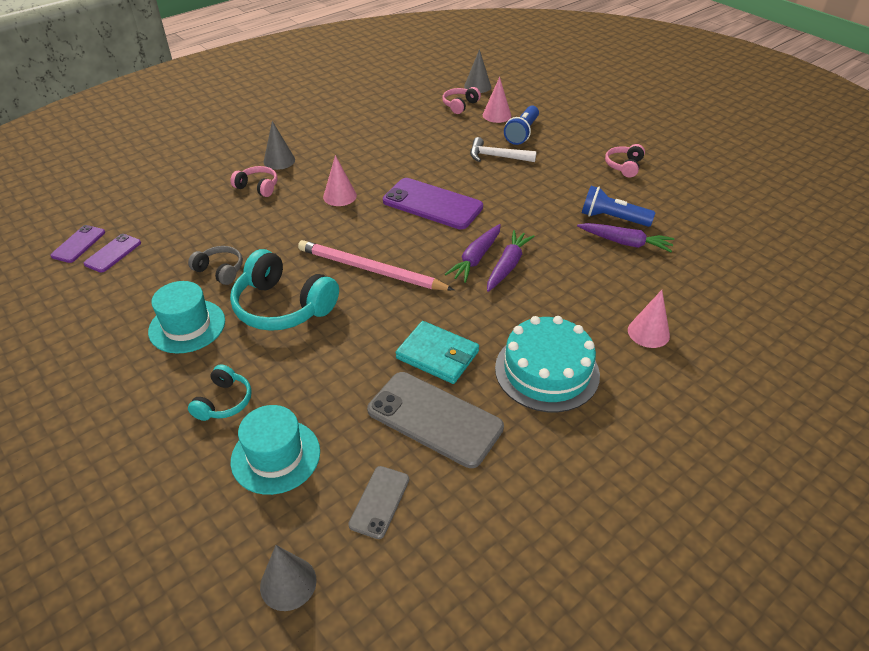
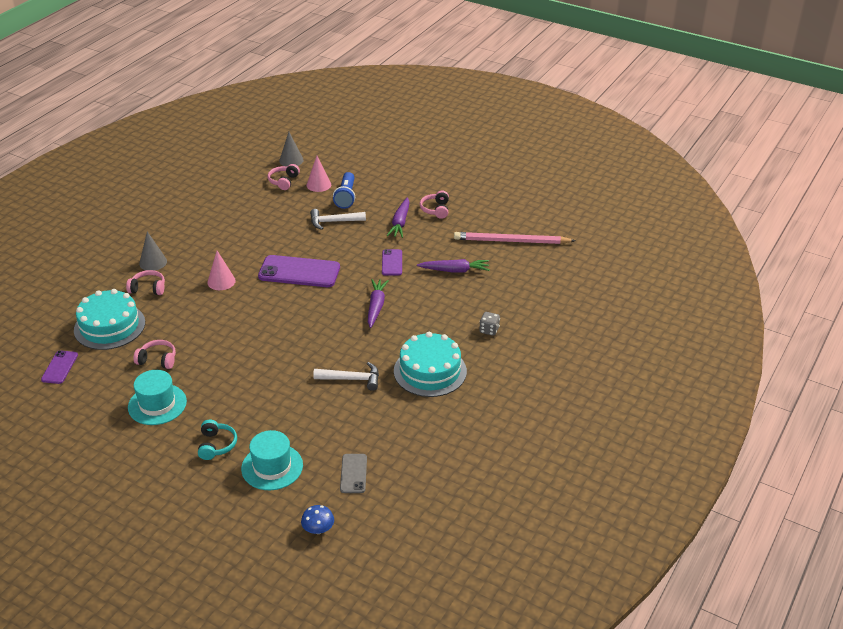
camera: 20 degrees left, 5 degrees down
purple phone [50,225,105,263] -> purple phone moved to [382,249,402,275]
grey headphones [188,246,243,285] -> pink headphones [134,340,176,369]
turquoise headphones [230,249,339,331] -> none
grey cone [260,545,316,611] -> blue mushroom [301,505,334,534]
pink pencil [298,240,454,291] -> pink pencil moved to [454,232,576,244]
grey phone [367,372,504,468] -> none
turquoise wallet [396,321,479,384] -> white hammer [313,362,379,391]
purple carrot [445,224,501,283] -> purple carrot moved to [387,197,410,238]
blue flashlight [582,186,655,227] -> none
pink cone [628,290,670,348] -> grey dice [479,312,500,336]
none -> turquoise cake [74,289,145,350]

